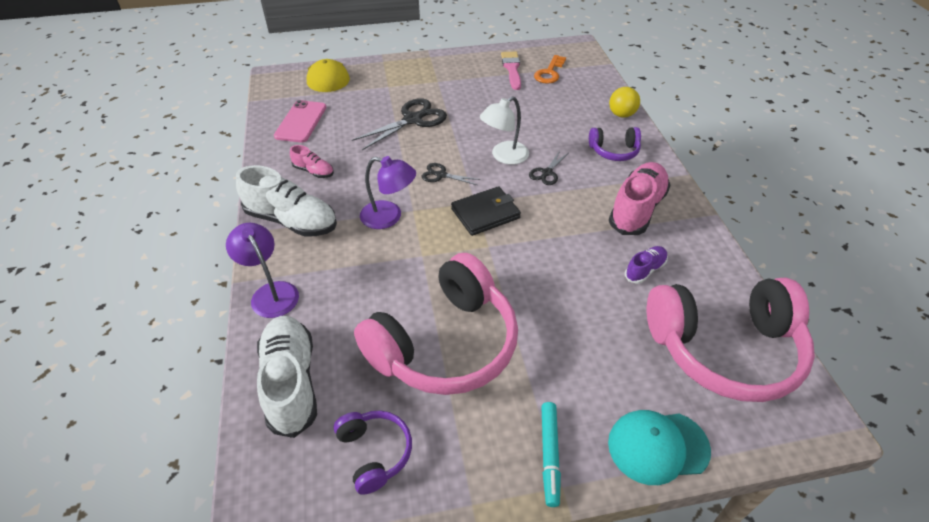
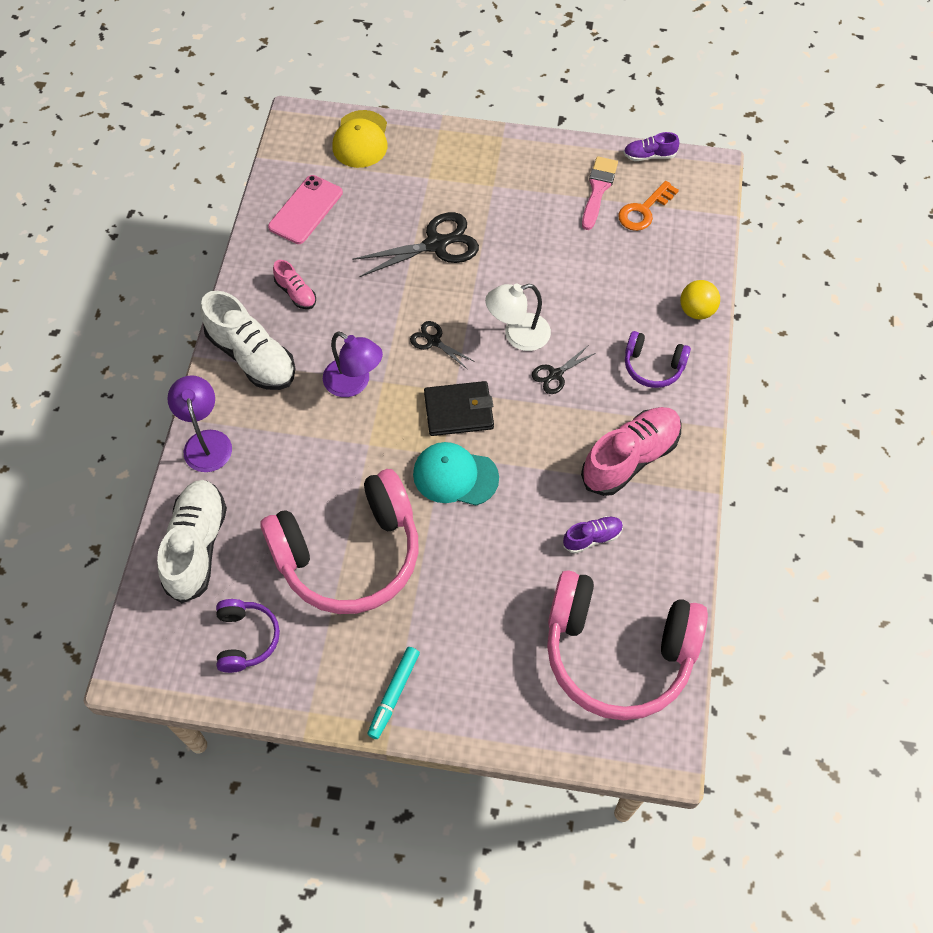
camera: 20 degrees right, 15 degrees up
turquoise cap [608,410,711,485] -> turquoise cap moved to [413,442,499,506]
none -> purple shoe [623,132,679,161]

